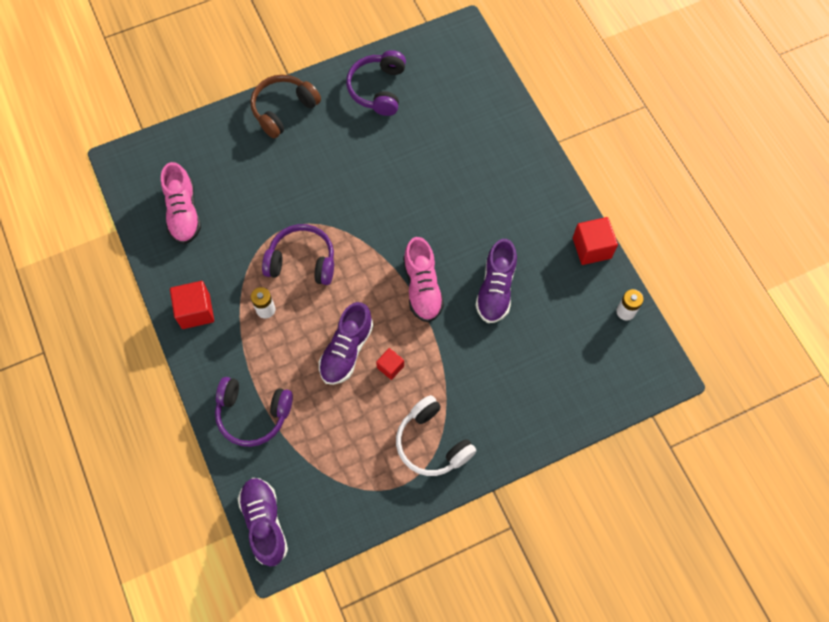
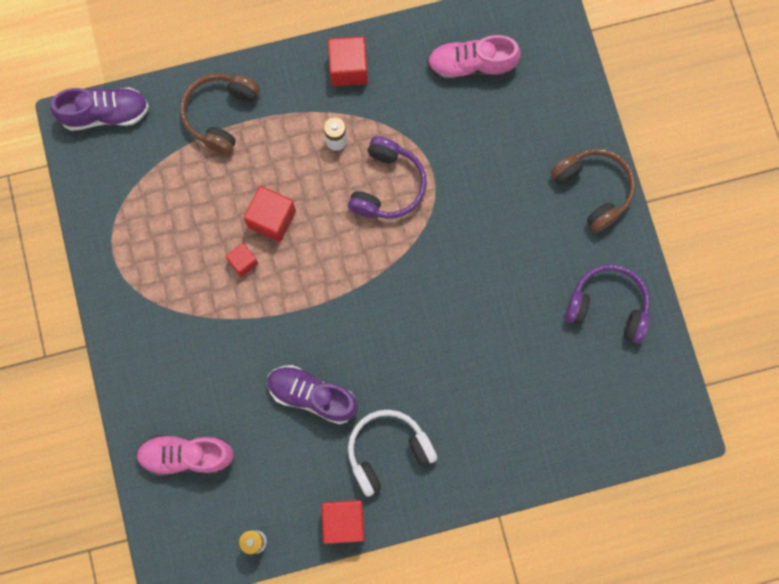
camera: 100 degrees right, 10 degrees up
purple headphones [215,377,293,447] -> brown headphones [180,73,260,155]
purple shoe [319,302,374,385] -> red cube [243,186,296,242]
white headphones [396,395,476,476] -> white headphones moved to [348,410,437,497]
pink shoe [403,237,444,322] -> pink shoe moved to [136,435,234,476]

